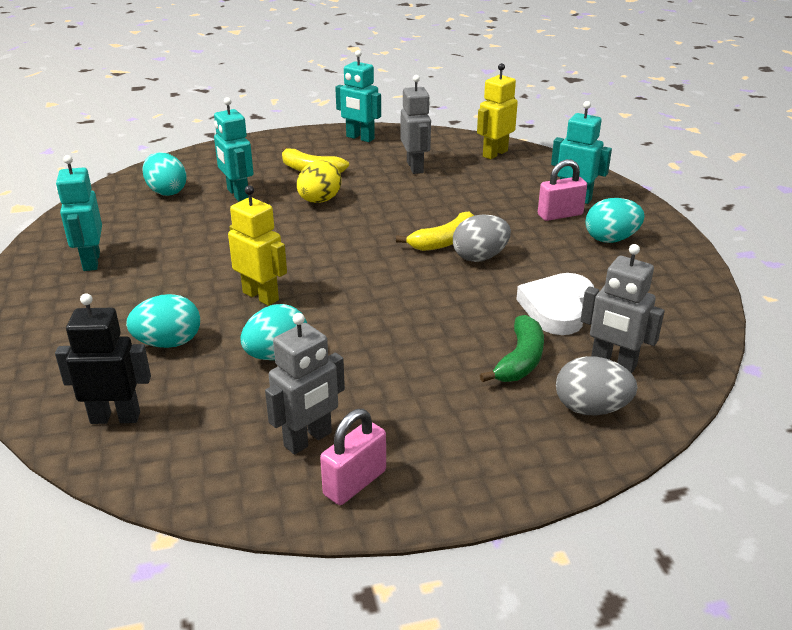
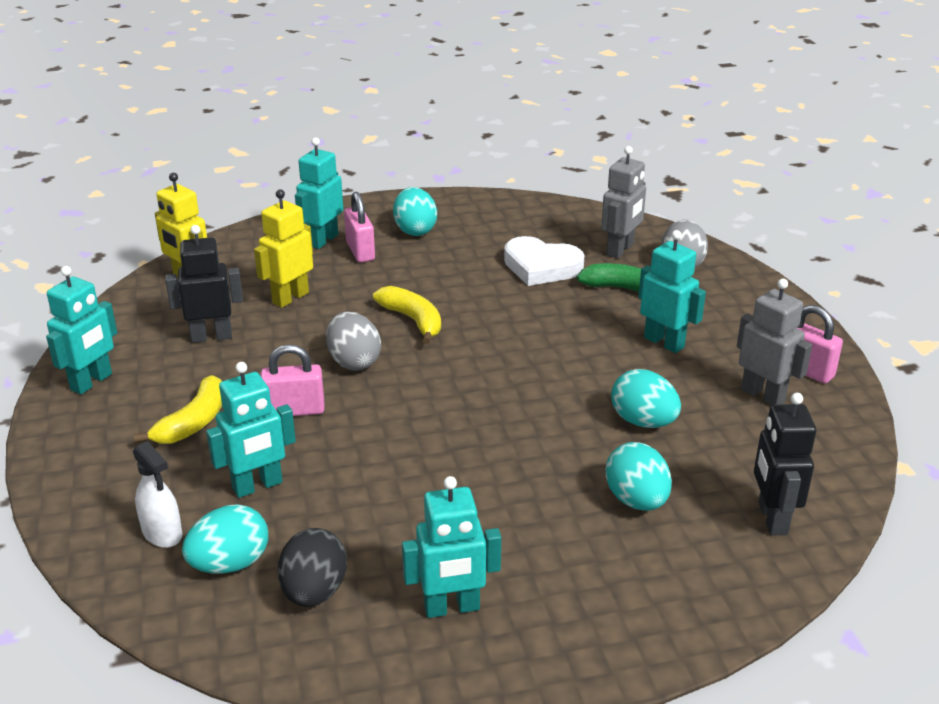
camera: 90 degrees left, 0 degrees up
yellow robot [228,185,287,306] -> yellow robot moved to [254,189,313,308]
yellow egg [297,160,341,203] -> pink padlock [261,344,325,416]
grey robot [401,75,431,174] -> black robot [165,225,243,343]
grey egg [453,214,511,262] -> grey egg moved to [326,311,381,371]
none -> white spray bottle [133,441,182,548]
none -> black egg [278,528,347,607]
none -> turquoise robot [638,230,706,353]

